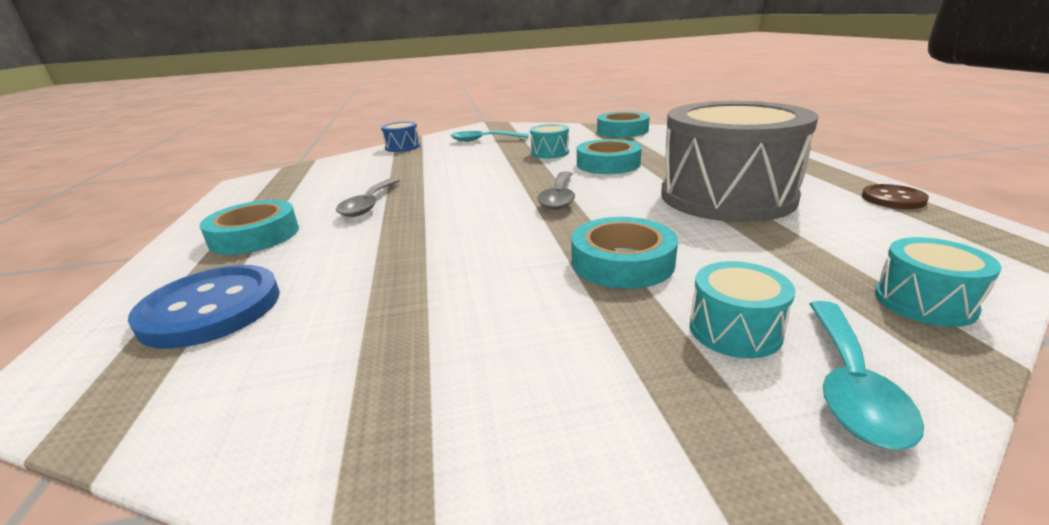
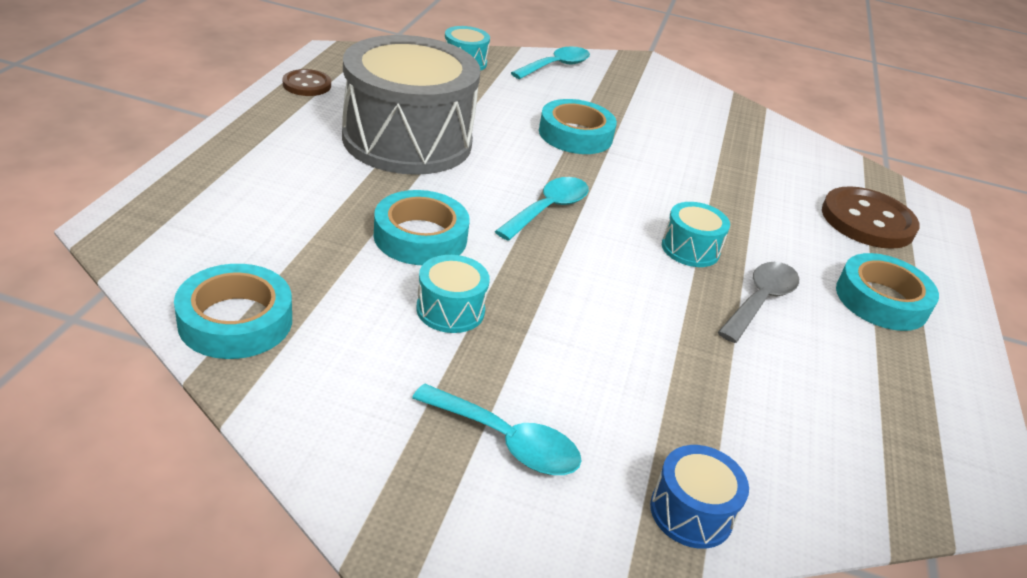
camera: 160 degrees left, 10 degrees up
blue button [128,265,280,349] -> brown button [822,186,920,249]
grey spoon [537,171,575,210] -> turquoise spoon [495,177,589,241]
turquoise drum [690,261,795,358] -> turquoise drum moved to [662,202,730,267]

